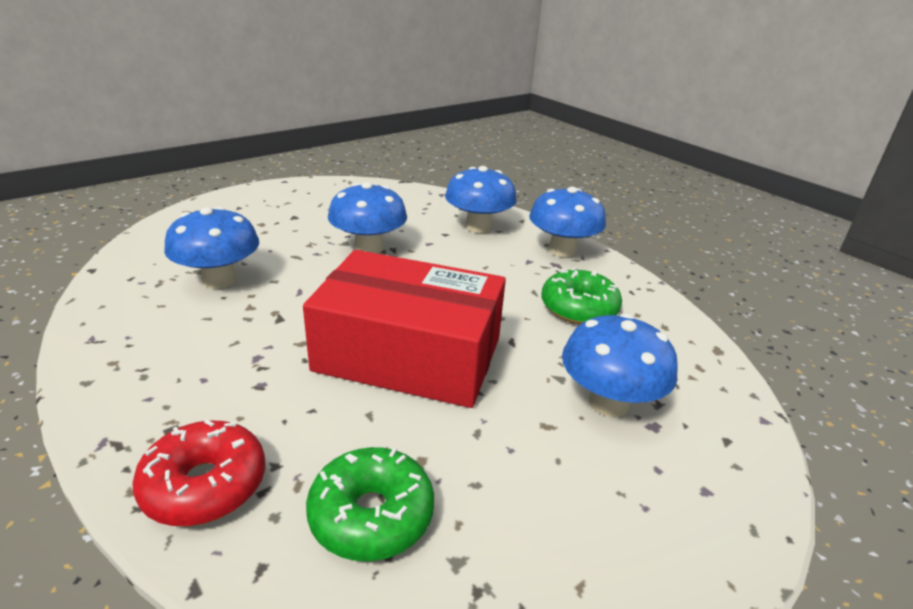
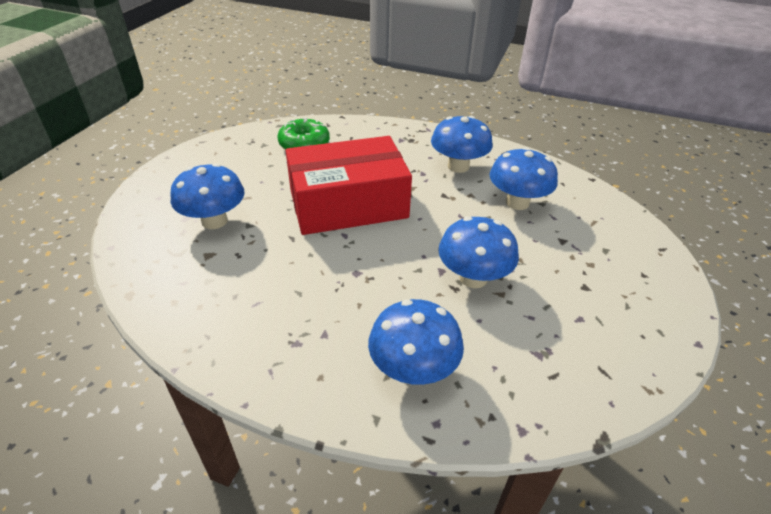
camera: 150 degrees right, 10 degrees up
red donut [132,420,265,526] -> none
blue mushroom [529,187,606,257] -> blue mushroom moved to [431,116,493,173]
green donut [541,267,622,325] -> none

